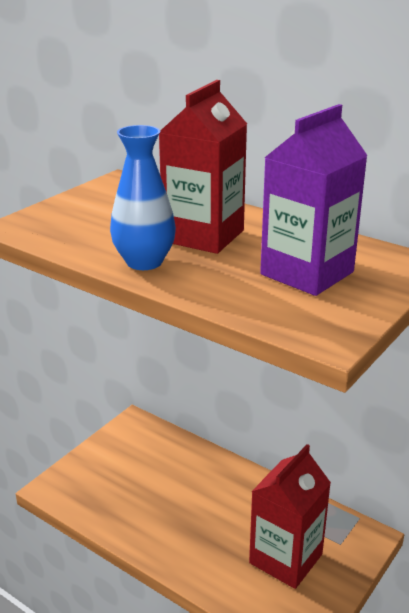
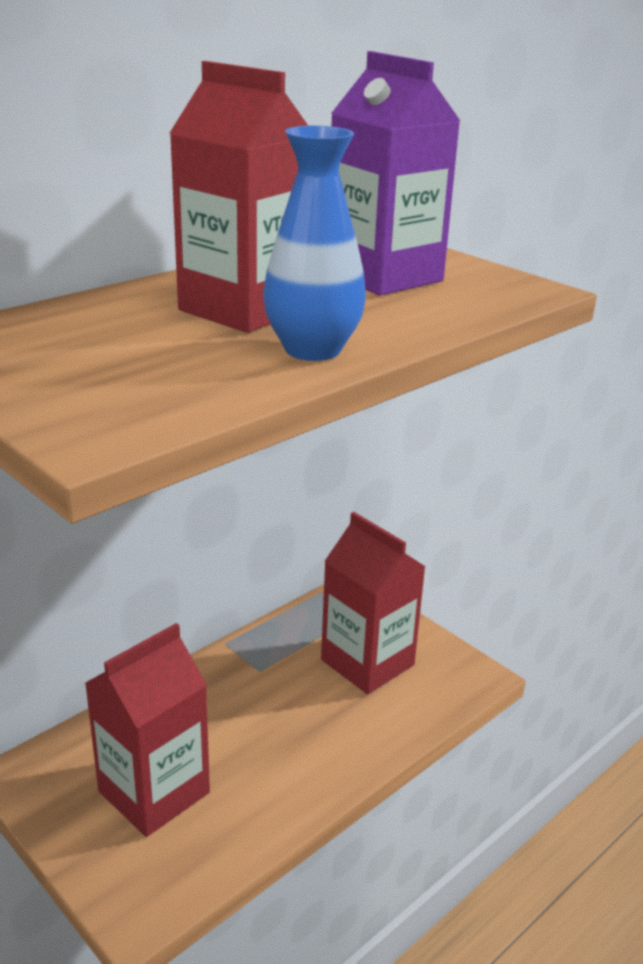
camera: 80 degrees left, 0 degrees up
none -> red carton [85,623,210,837]

